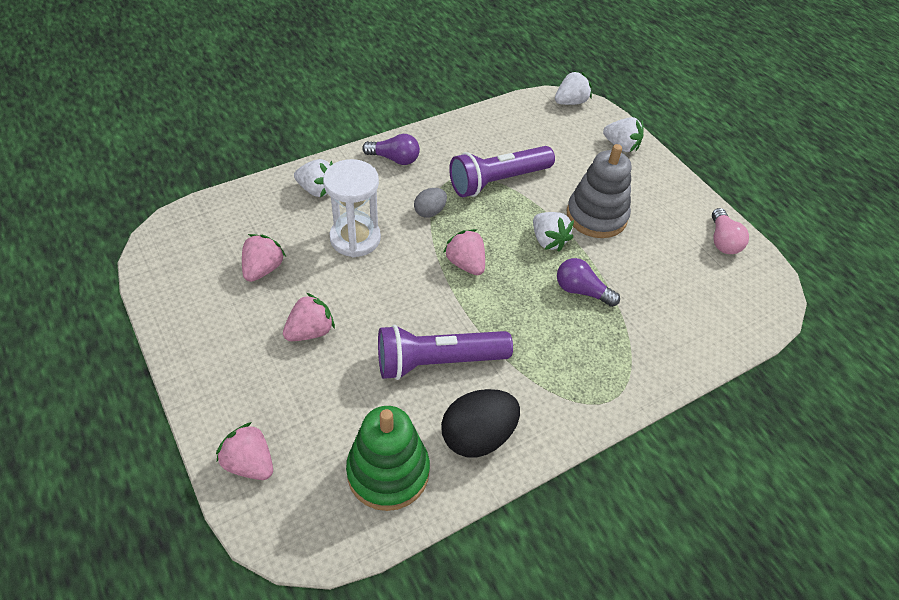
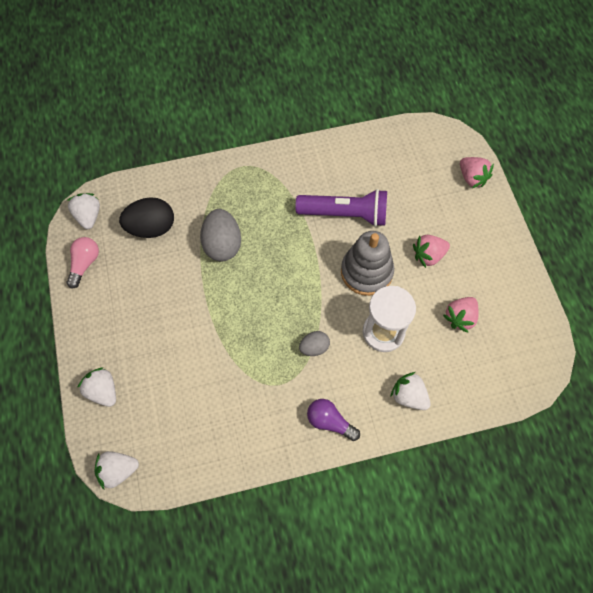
camera: 160 degrees left, 15 degrees up
green stacking toy [346,406,430,511] -> none
black egg [441,389,520,457] -> black egg moved to [119,197,174,238]
pink strawberry [443,229,485,275] -> none
purple flashlight [449,146,555,197] -> none
white strawberry [533,212,574,252] -> white strawberry moved to [67,193,100,229]
purple light bulb [557,258,620,307] -> grey egg [200,209,241,262]
grey stacking toy [567,144,632,238] -> grey stacking toy moved to [341,231,394,296]

